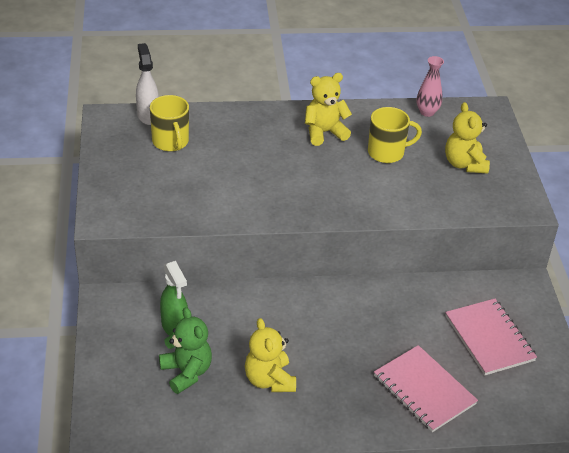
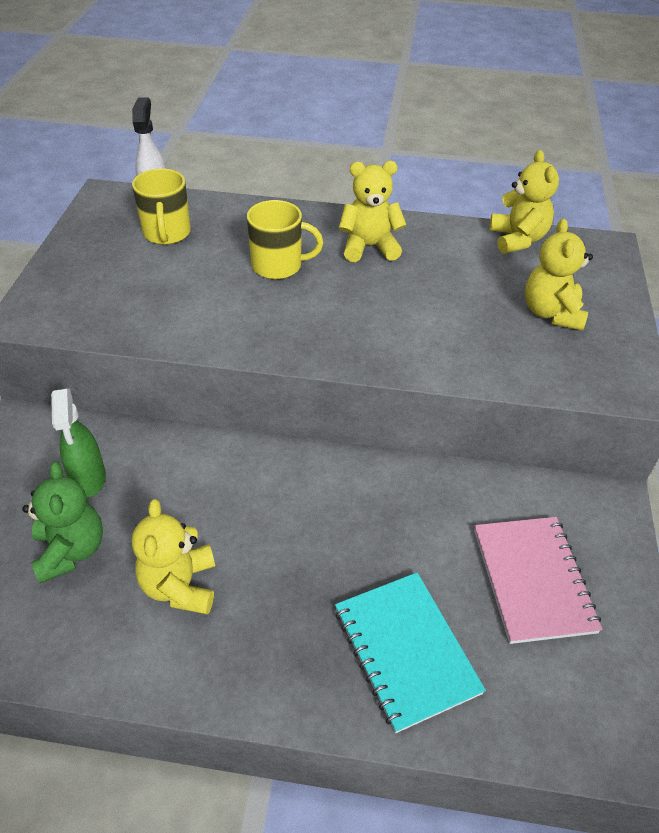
camera: 15 degrees right, 5 degrees up
yellow mug [368,107,422,163] -> yellow mug moved to [247,200,323,279]
pink notebook [374,345,478,432] -> turquoise notebook [335,572,486,733]
pink vase [417,56,444,117] -> yellow teddy bear [489,150,559,254]

